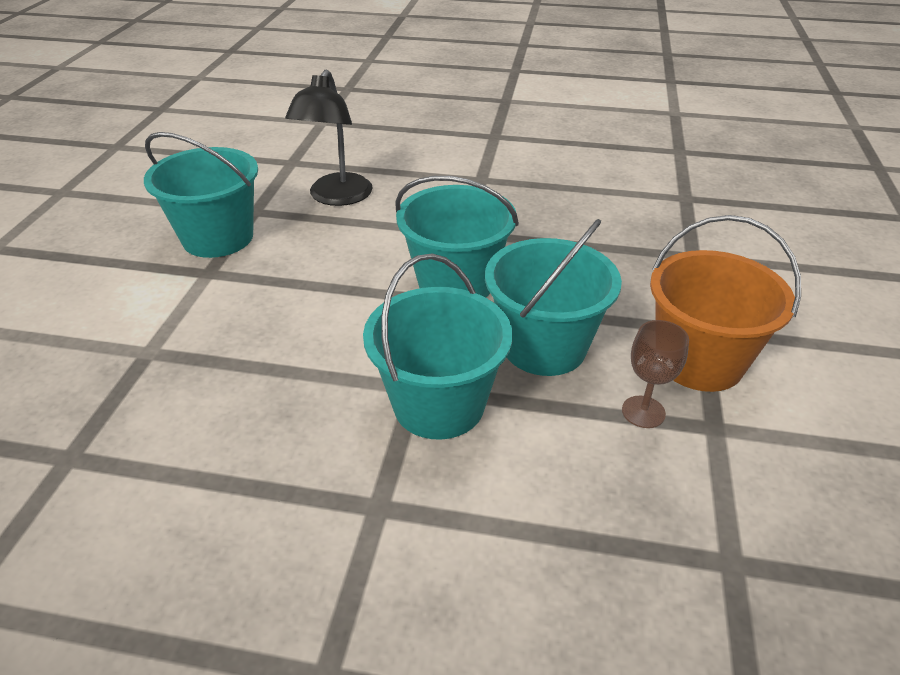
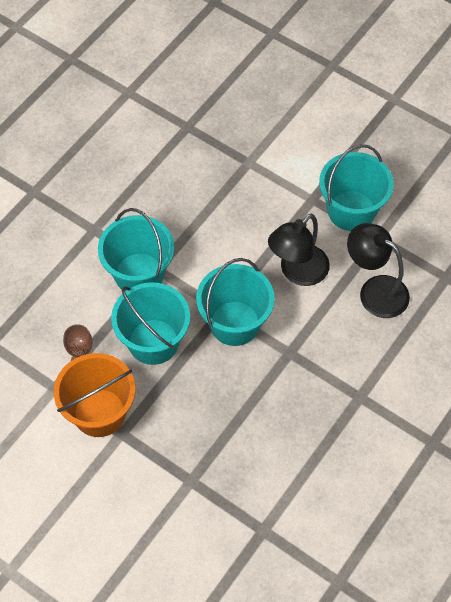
camera: 115 degrees right, 20 degrees up
none -> black lamp [268,214,330,286]

